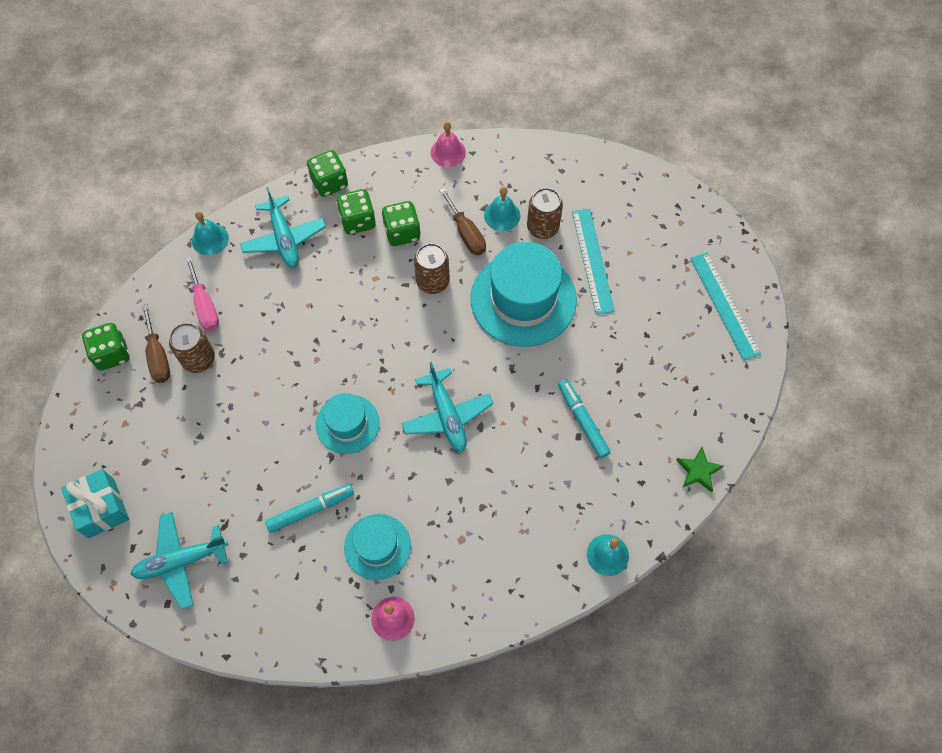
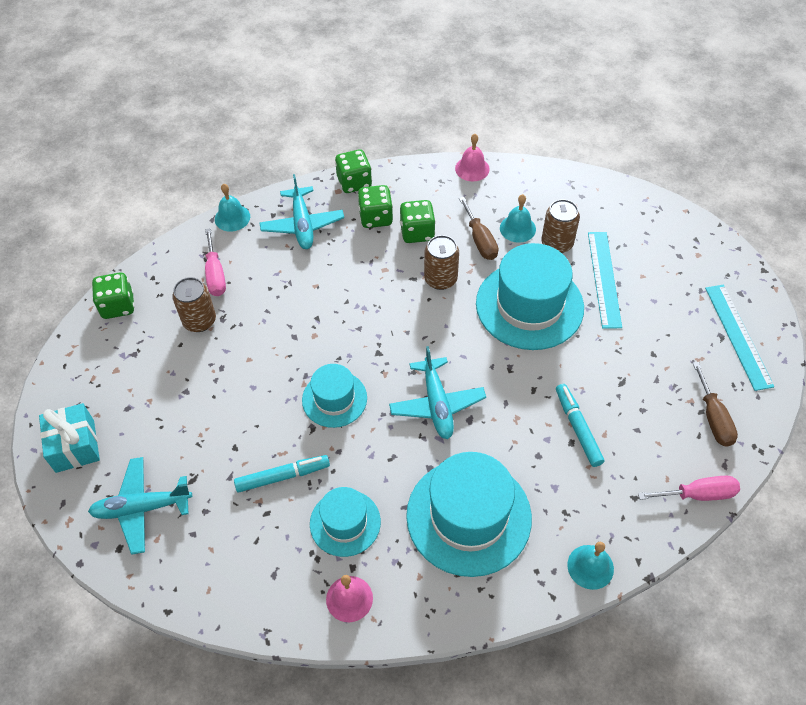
camera: 10 degrees right, 10 degrees down
brown screwdriver [141,304,170,383] -> brown screwdriver moved to [693,362,738,447]
green star [676,447,724,492] -> pink screwdriver [638,476,740,501]
none -> turquoise hat [406,452,532,577]

